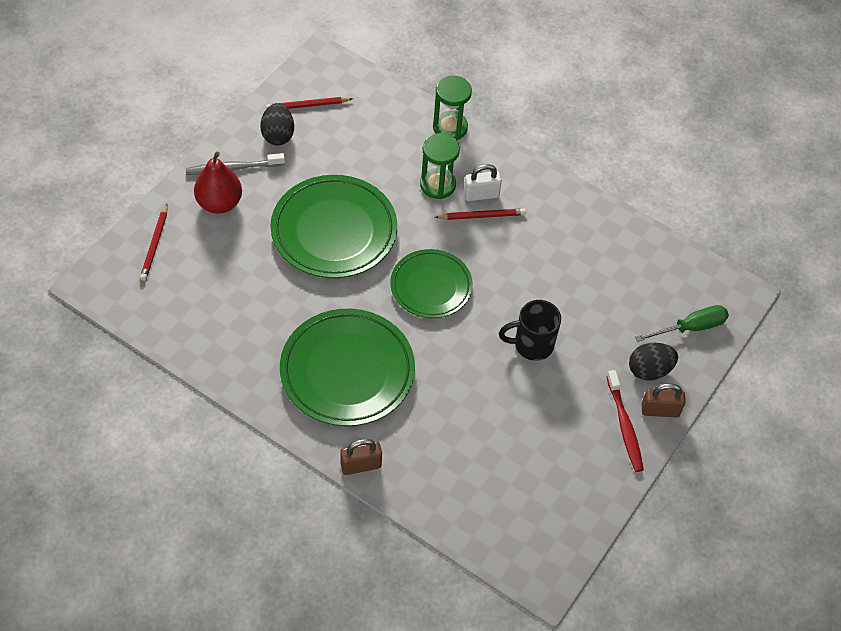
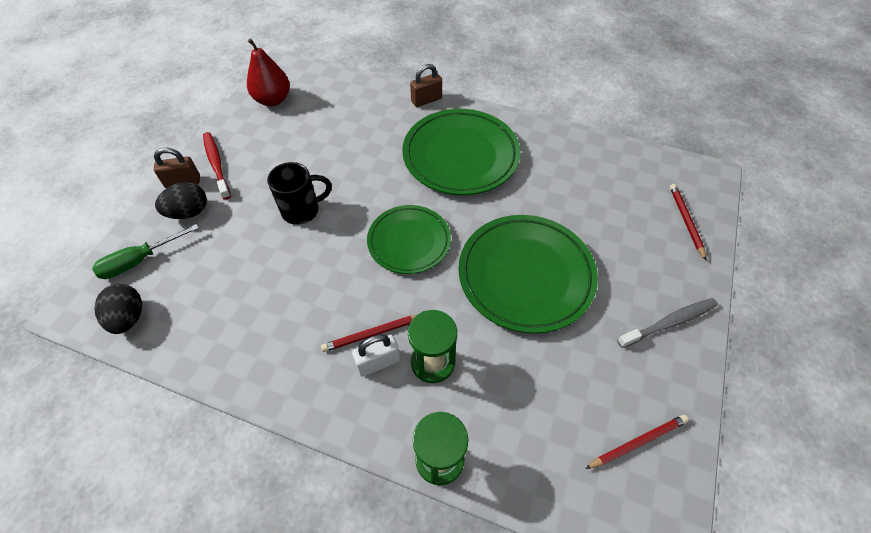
camera: 170 degrees right, 0 degrees up
red pear [194,152,242,214] -> red pear moved to [247,38,290,106]
black egg [261,103,294,146] -> black egg moved to [94,284,142,334]

